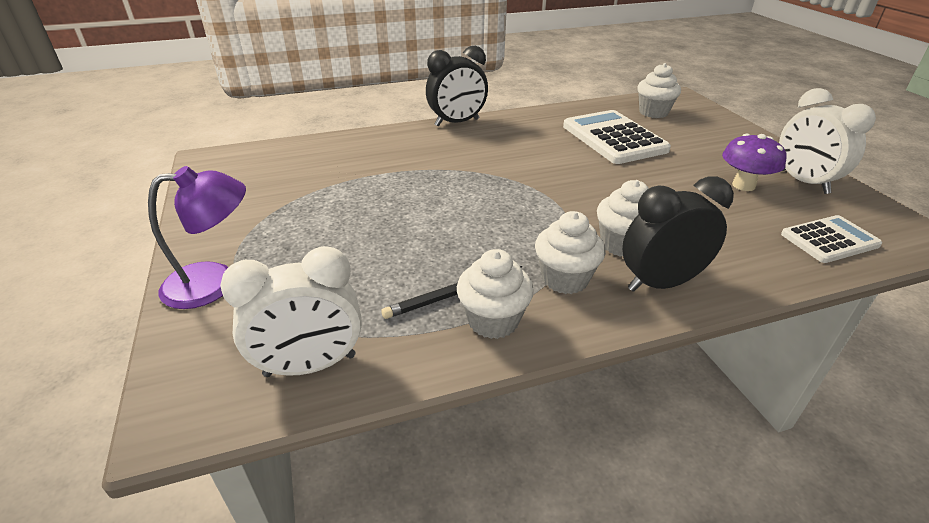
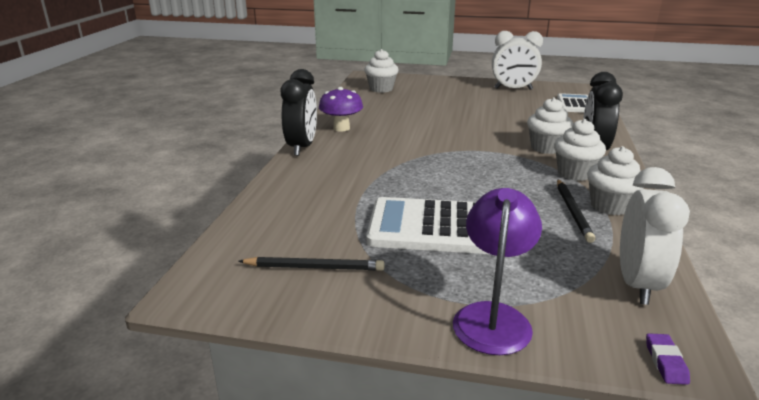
camera: 60 degrees left, 10 degrees down
white calculator [563,110,671,164] -> white calculator moved to [366,197,489,254]
purple mushroom [722,134,787,191] -> purple mushroom moved to [319,87,363,131]
none -> black pencil [238,257,384,271]
none -> purple eraser [646,333,690,385]

